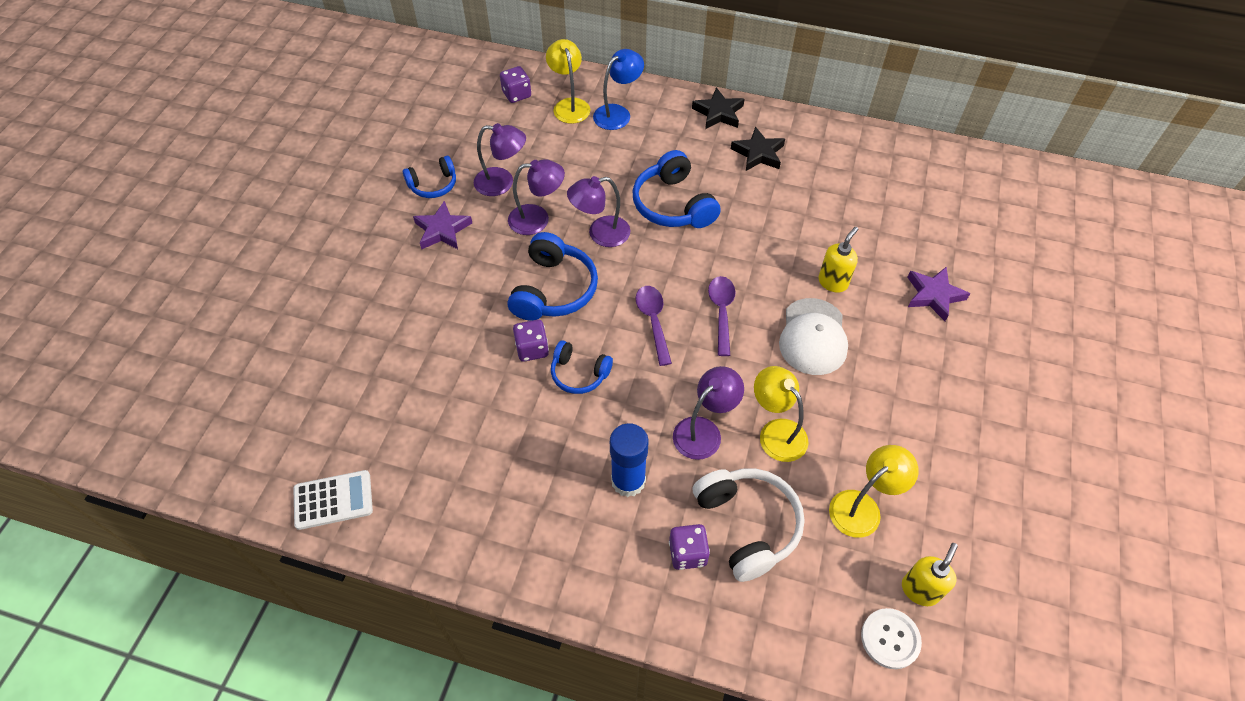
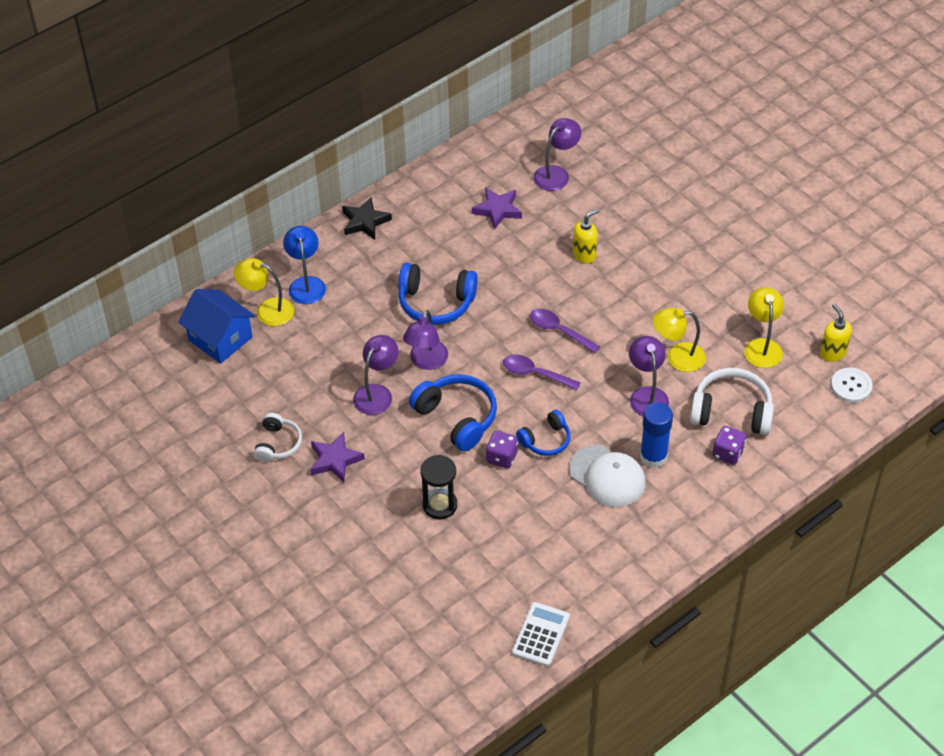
camera: 55 degrees left, 5 degrees down
blue headphones [403,156,456,198] -> white headphones [254,413,302,462]
purple lamp [474,123,526,196] -> purple lamp moved to [534,118,581,191]
purple dice [500,66,531,103] -> blue house [178,289,255,364]
black star [731,127,785,171] -> none
white cap [779,298,848,375] -> white cap moved to [569,445,645,507]
yellow soap dispenser [818,227,858,293] -> yellow soap dispenser turned 75 degrees clockwise [573,209,600,263]
purple star [907,267,970,321] -> purple star moved to [472,187,522,230]
none -> black hourglass [420,455,457,519]

